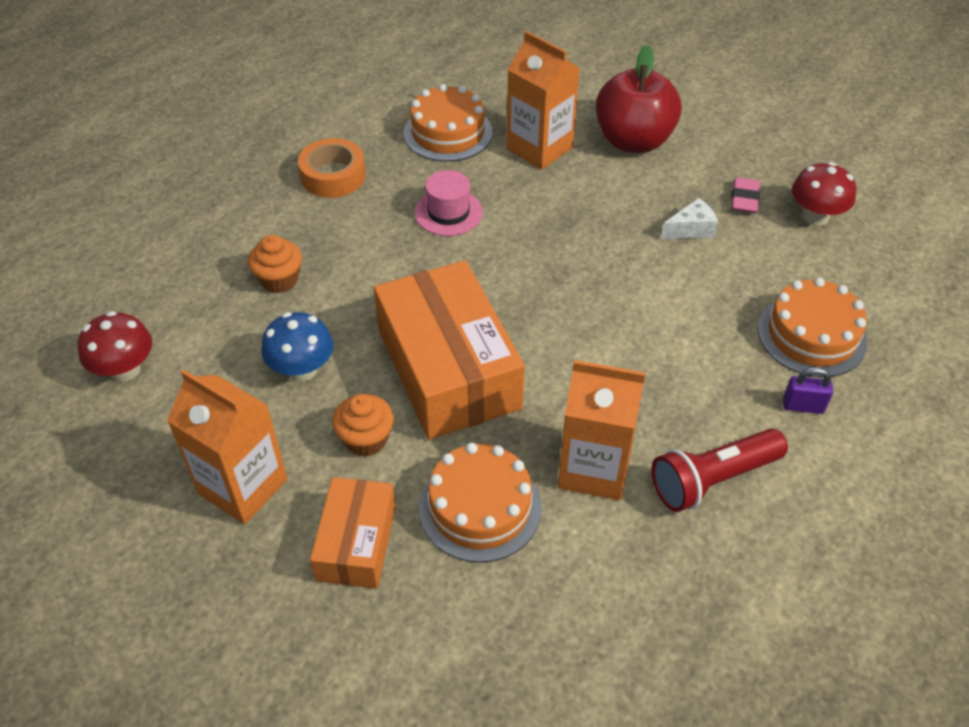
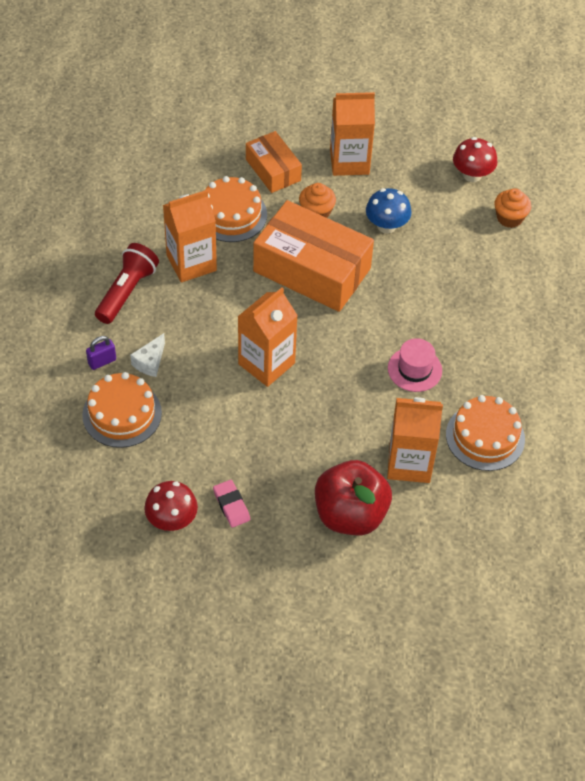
camera: 140 degrees right, 5 degrees up
orange cupcake [248,235,302,293] -> orange cupcake moved to [494,188,531,228]
orange tape [298,138,366,198] -> none
white cheese [661,198,718,239] -> white cheese moved to [130,333,165,377]
none -> orange carton [238,288,298,387]

